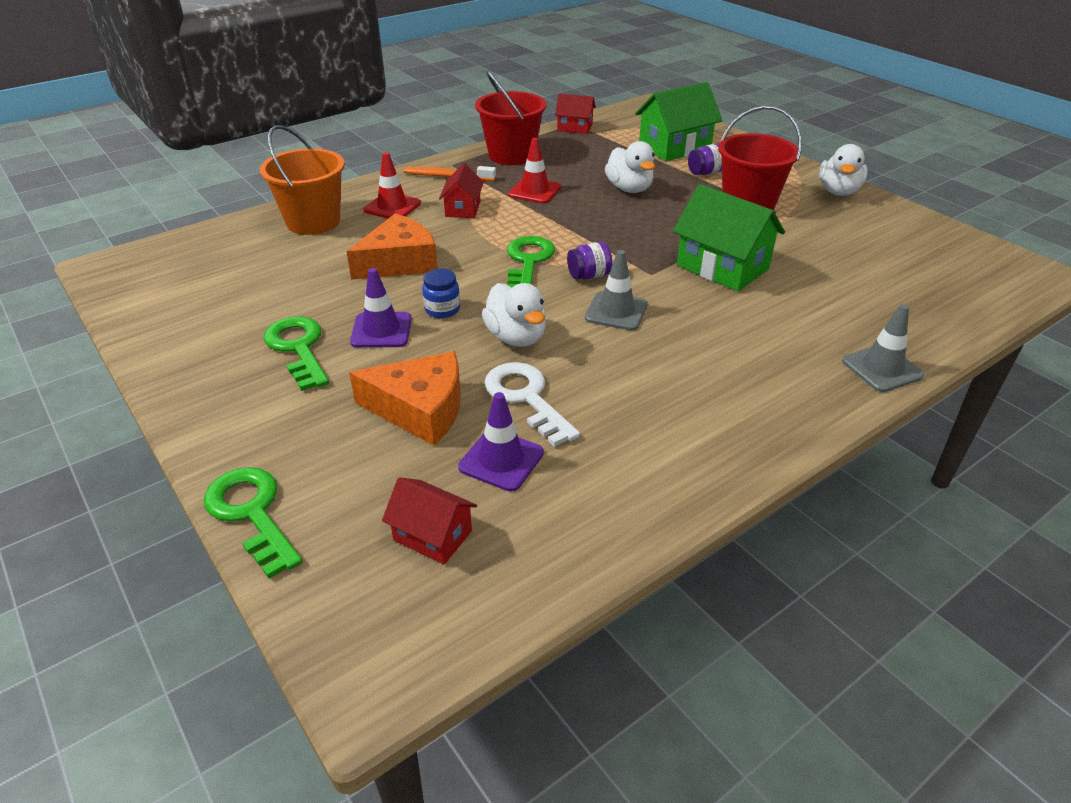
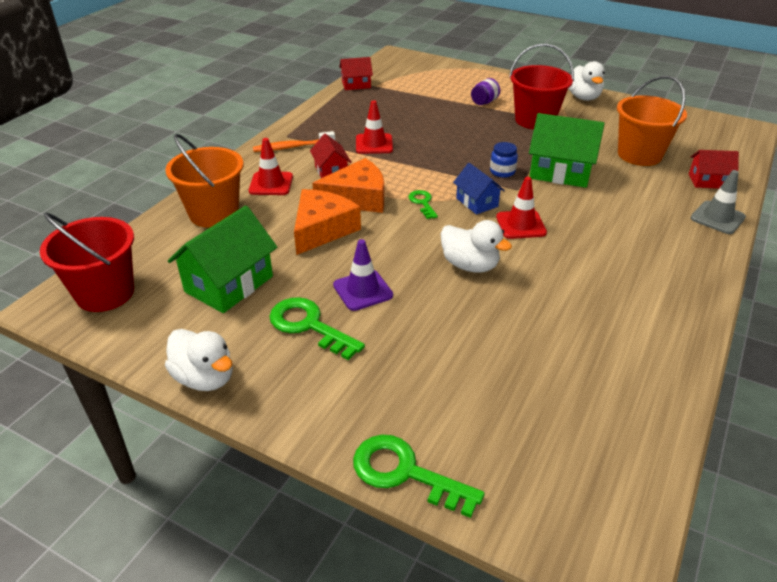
camera: 25 degrees left, 0 degrees up
orange cheese [349,351,461,446] -> orange cheese moved to [312,158,384,213]
red house [382,477,477,565] -> red house moved to [689,150,739,189]
blue jar [422,269,460,318] -> blue jar moved to [490,142,518,178]
purple traffic cone [458,392,544,491] -> none
red bucket [475,71,547,165] -> red bucket moved to [40,213,134,312]
white key [484,362,580,447] -> none
green key [507,236,555,287] -> green key [408,190,438,219], size x0.57
purple jar [567,242,612,279] -> blue house [453,163,505,215]
grey traffic cone [585,250,648,330] -> red traffic cone [496,177,547,239]
white duck [605,141,655,193] -> white duck moved to [165,329,233,391]
green house [635,82,722,161] -> green house moved to [168,206,277,313]
none -> orange bucket [617,76,687,166]

